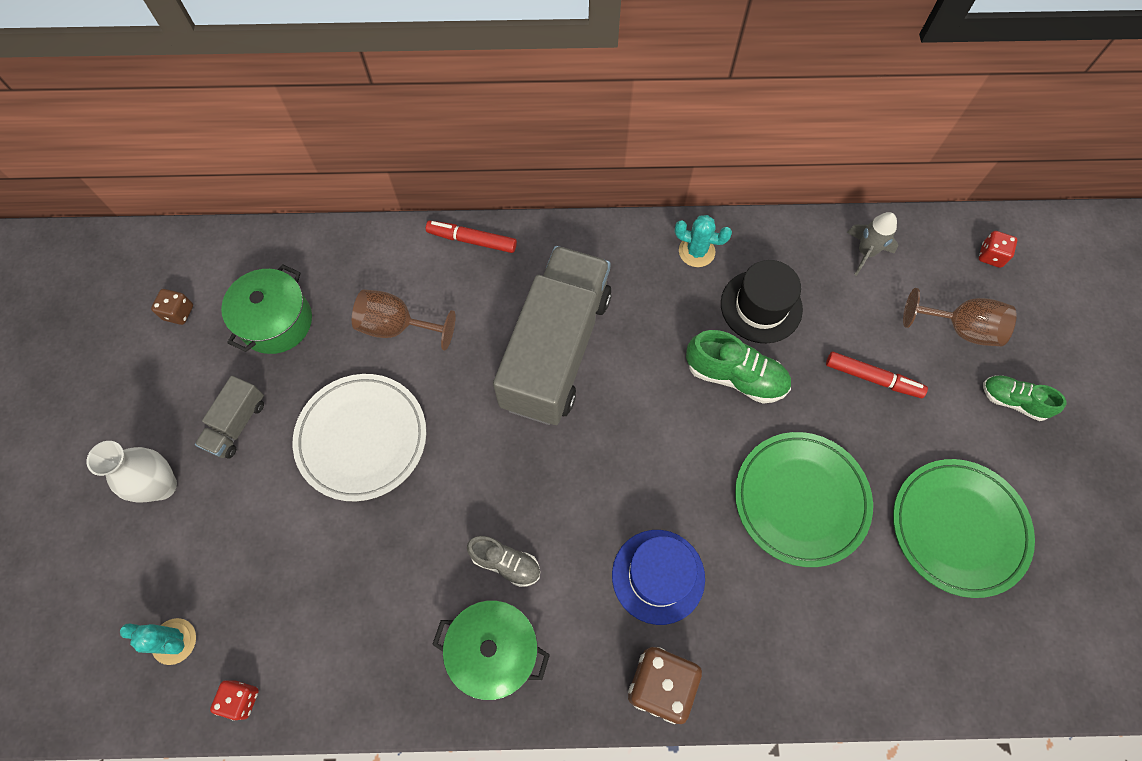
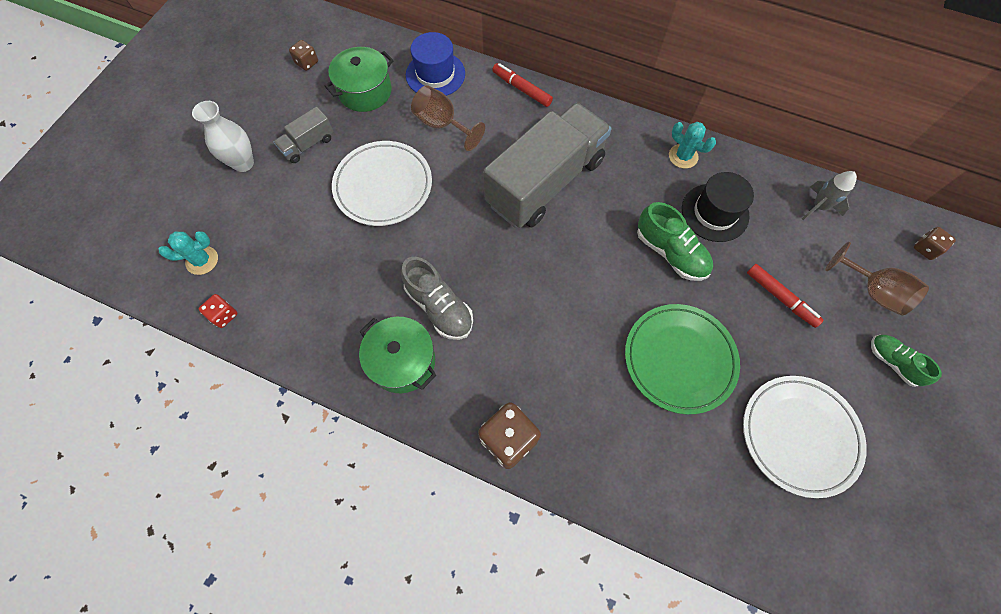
camera: 25 degrees right, 0 degrees up
turquoise cactus [120,618,196,665] -> turquoise cactus turned 60 degrees counterclockwise [159,231,218,275]
grey shoe [467,536,540,587] -> grey shoe [401,257,473,340], size x1.53
blue hat [612,530,705,625] -> blue hat moved to [406,32,465,96]
green plate [893,459,1035,598] -> white plate [743,376,867,498]
red dice [979,231,1017,268] -> brown dice [914,227,956,260]

